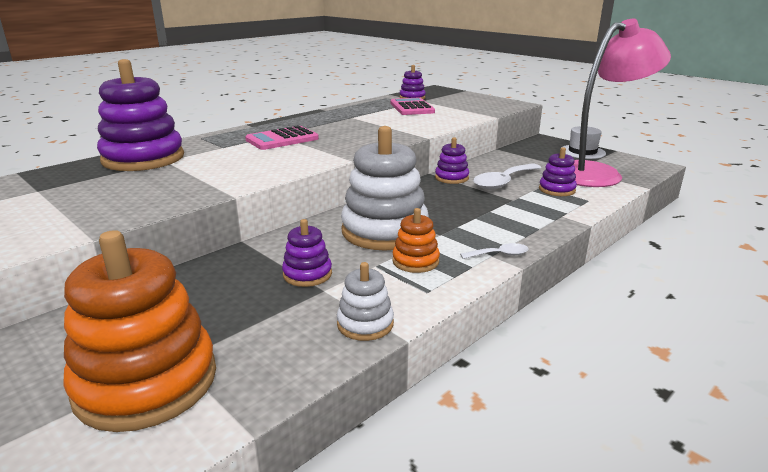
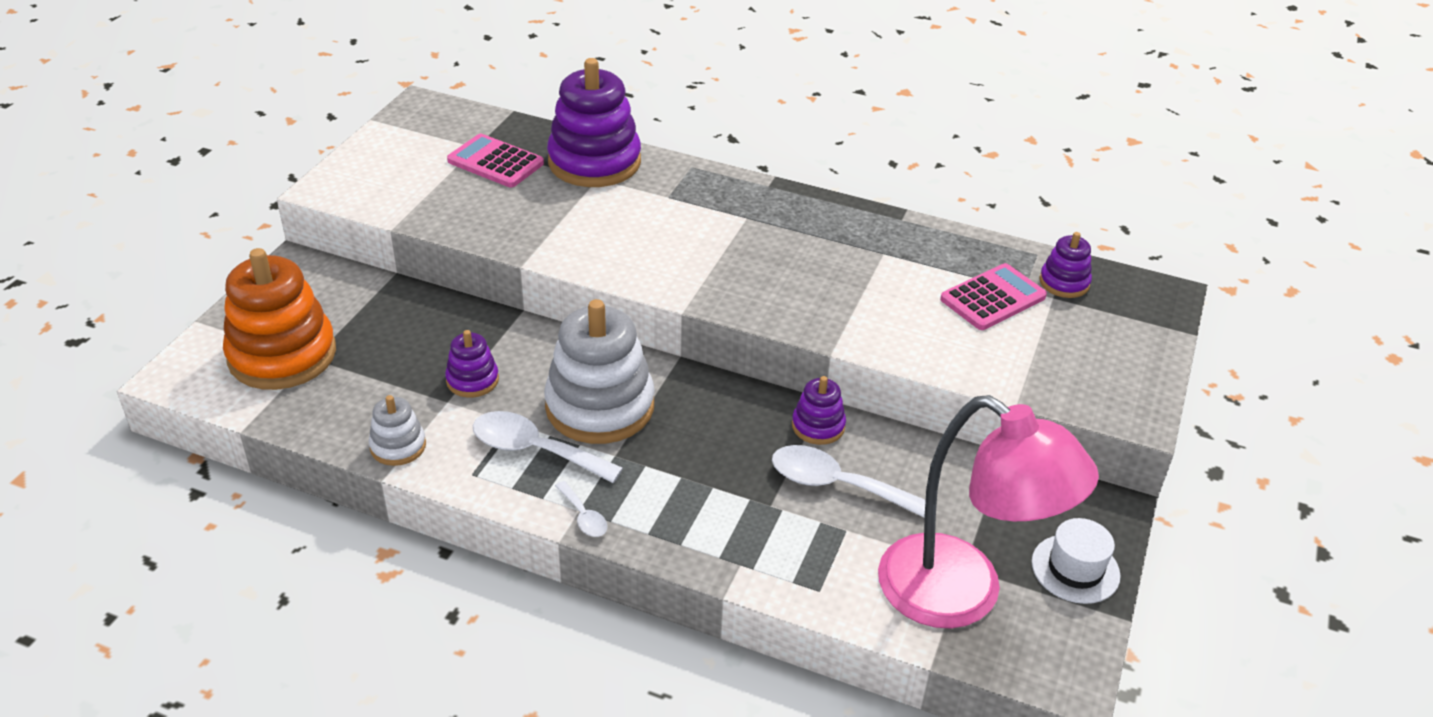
camera: 65 degrees right, 15 degrees up
pink calculator [245,125,319,150] -> pink calculator moved to [447,134,544,187]
orange stacking toy [392,208,440,273] -> white spoon [473,411,623,483]
purple stacking toy [539,147,577,196] -> none

